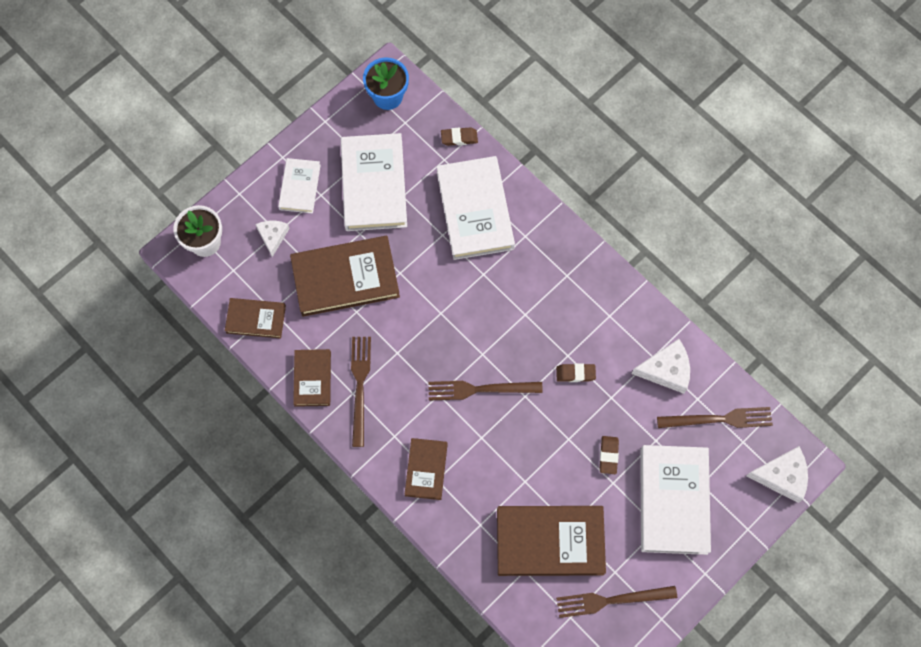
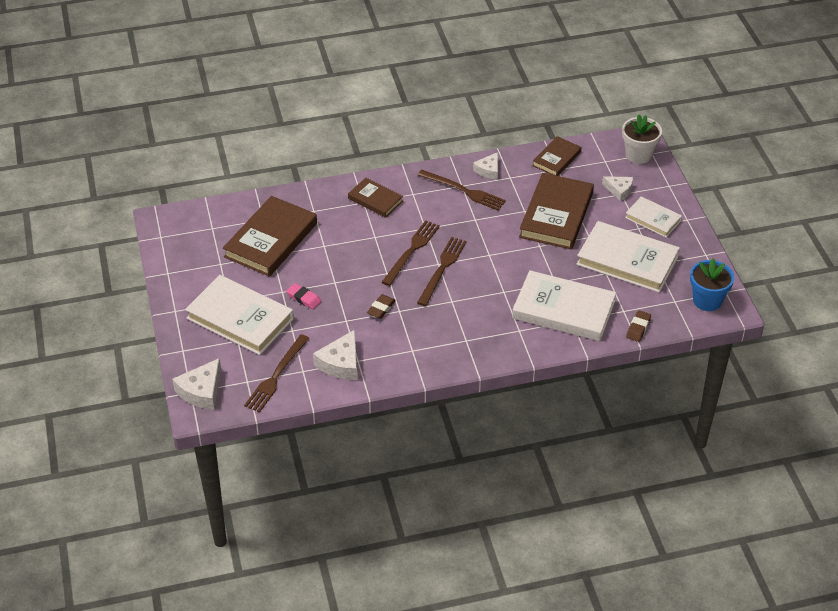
camera: 120 degrees right, 25 degrees down
brown book [293,349,331,407] -> white cheese [473,152,498,179]
brown fork [556,586,677,618] -> brown fork moved to [417,237,466,306]
brown eraser [600,436,619,474] -> pink eraser [286,283,321,309]

